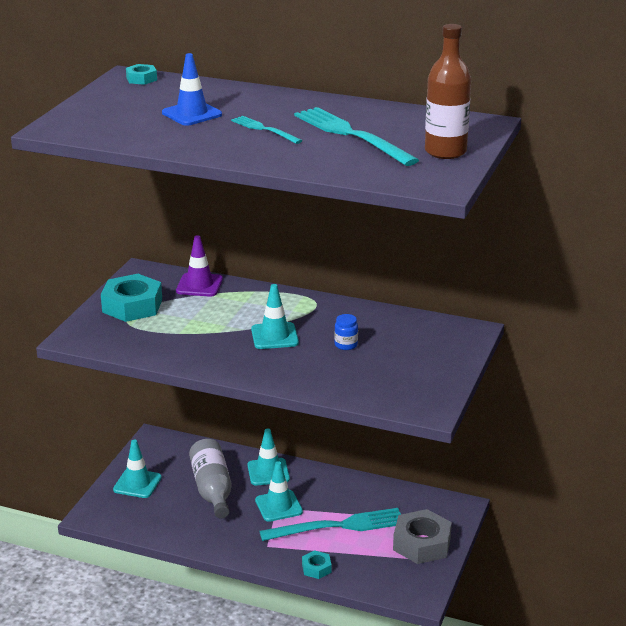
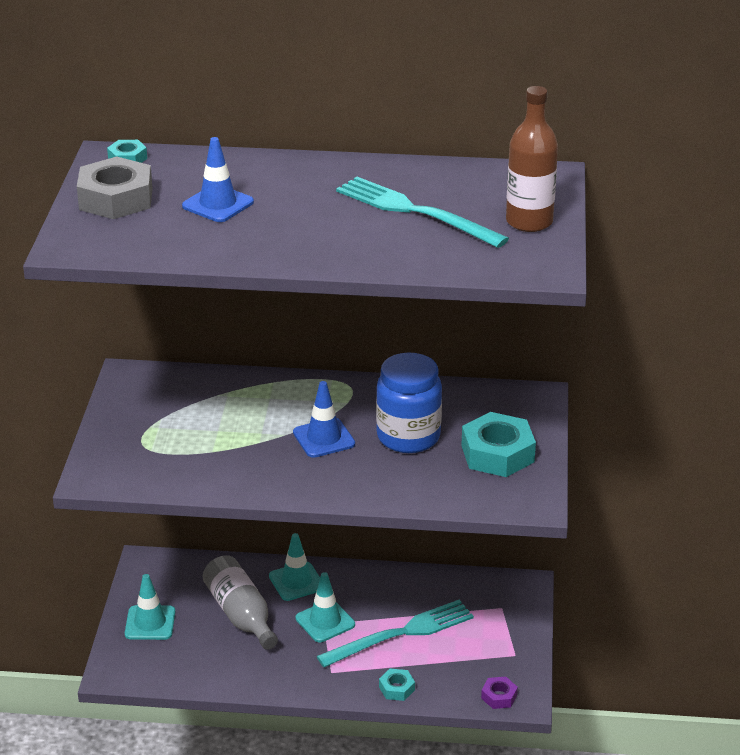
camera: 15 degrees left, 5 degrees up
turquoise nut [101,274,162,322] -> turquoise nut moved to [461,412,536,477]
purple traffic cone [176,235,223,297] -> none
turquoise fork [231,116,303,144] -> none
turquoise traffic cone [251,284,299,349] -> blue traffic cone [293,381,355,458]
blue jar [334,314,358,350] -> blue jar [376,353,442,453], size x2.40
grey nut [393,509,452,564] -> grey nut moved to [77,157,153,219]
none -> purple nut [481,677,518,709]

